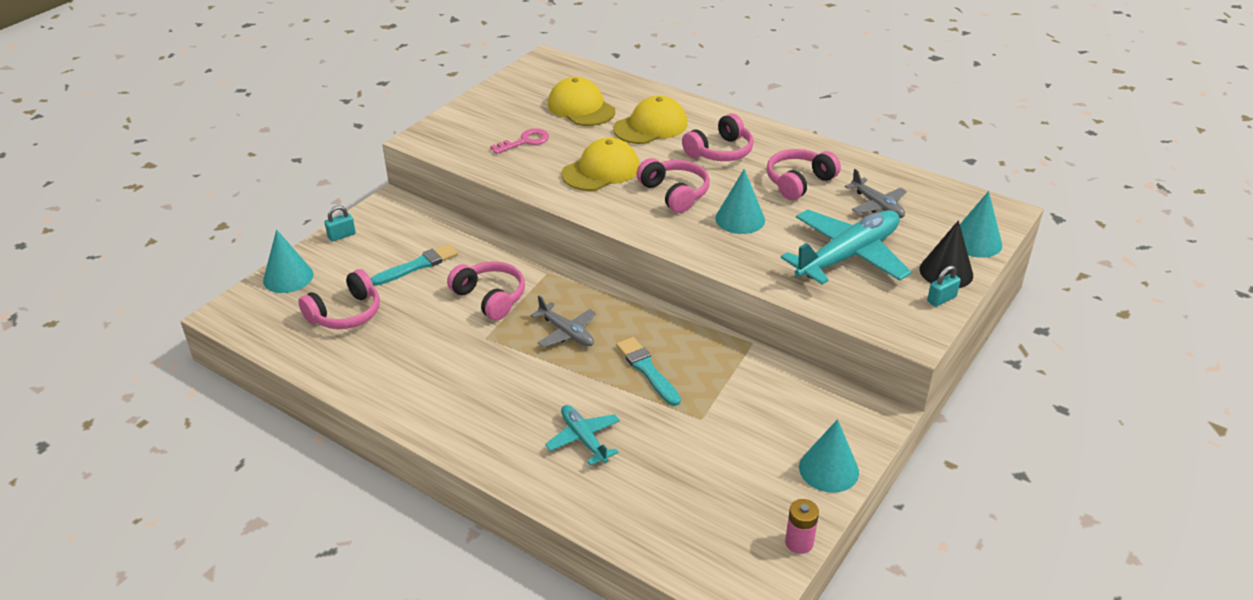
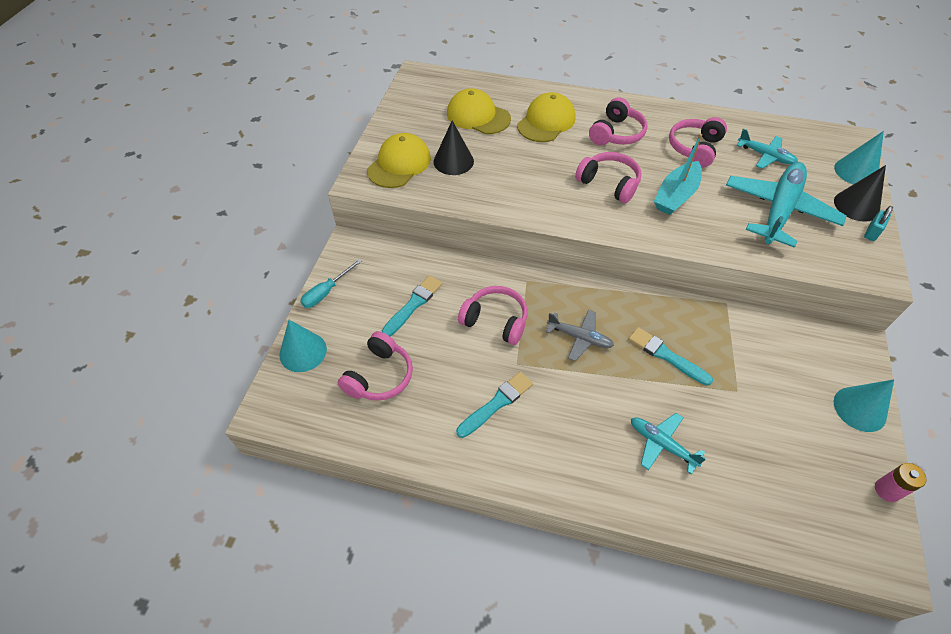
camera: 20 degrees left, 15 degrees up
turquoise padlock [325,205,356,241] -> turquoise screwdriver [300,259,362,308]
pink key [490,128,549,154] -> black cone [434,120,474,175]
yellow cap [562,138,639,191] -> yellow cap moved to [367,133,431,188]
turquoise cone [715,169,765,234] -> turquoise boat [654,134,702,215]
grey plane [845,169,907,218] -> turquoise plane [737,129,798,169]
none -> turquoise brush [456,372,533,438]

